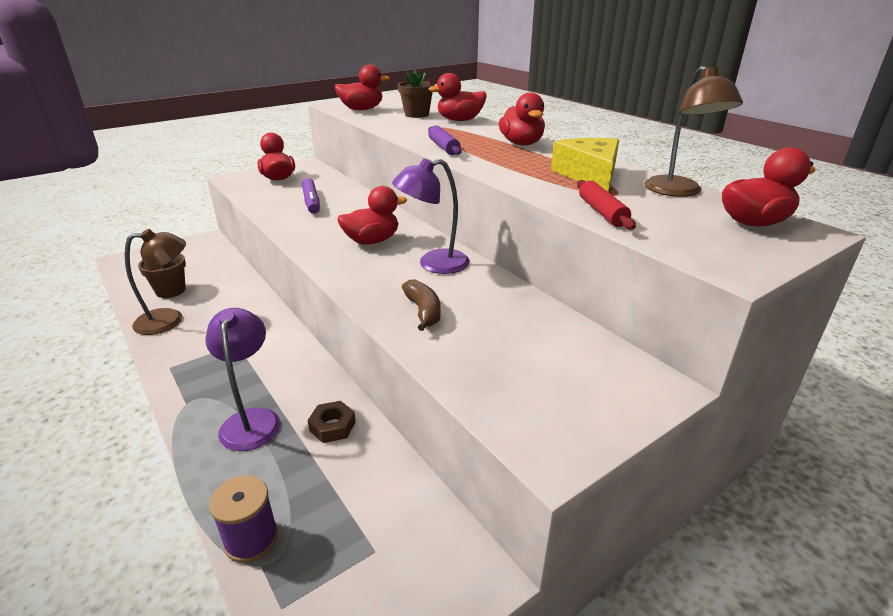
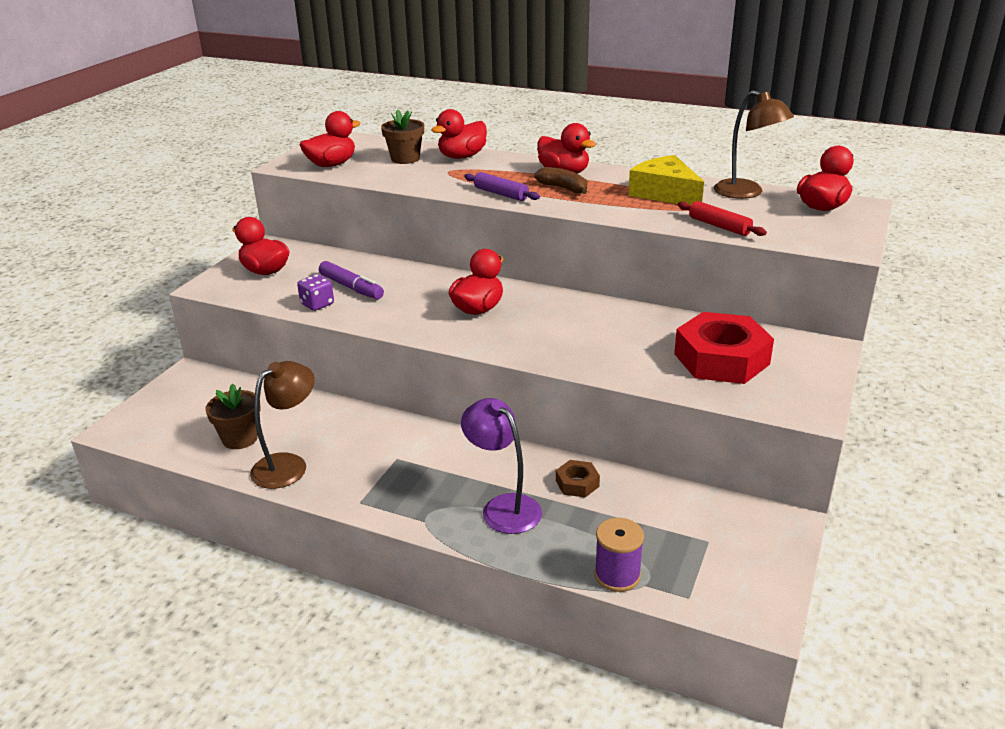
camera: 30 degrees left, 0 degrees up
purple lamp [392,158,470,274] -> none
brown banana [402,279,441,331] -> brown banana moved to [534,167,587,194]
none -> purple dice [297,274,334,311]
none -> red nut [674,312,774,384]

